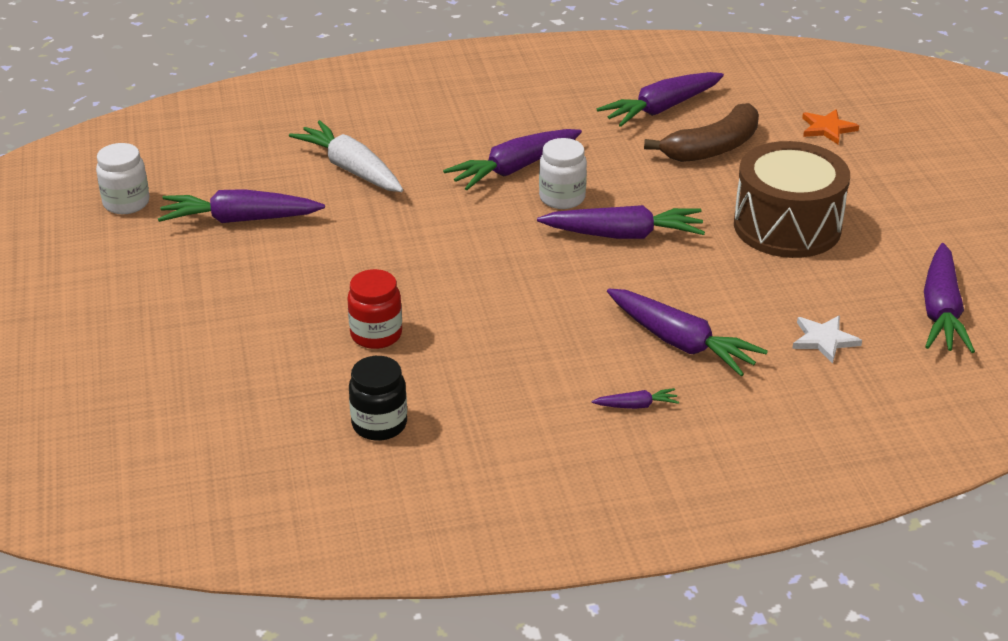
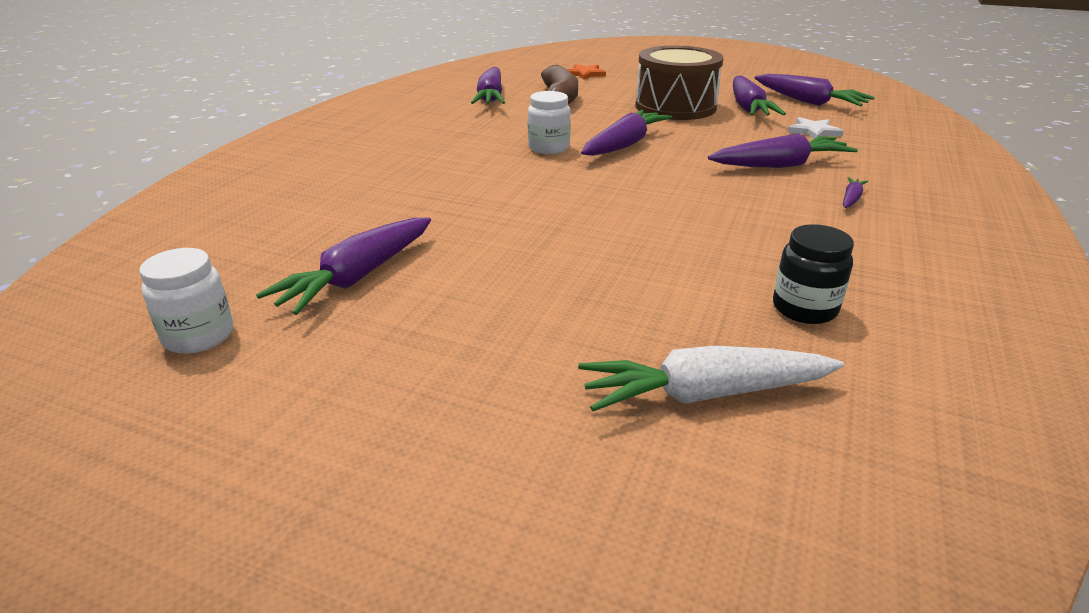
camera: 55 degrees left, 5 degrees down
white carrot [289,120,403,192] -> white carrot moved to [578,346,844,411]
red jar [347,269,402,349] -> none
purple carrot [443,129,582,190] -> purple carrot moved to [733,76,786,116]

